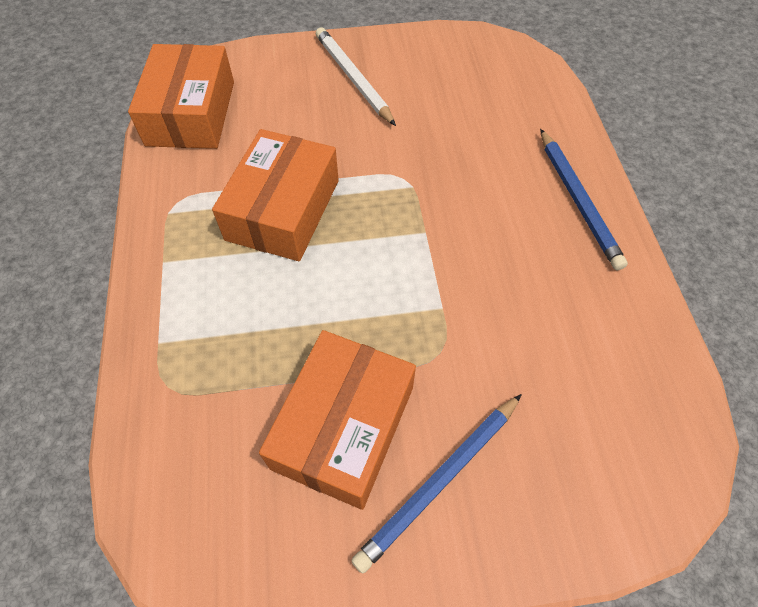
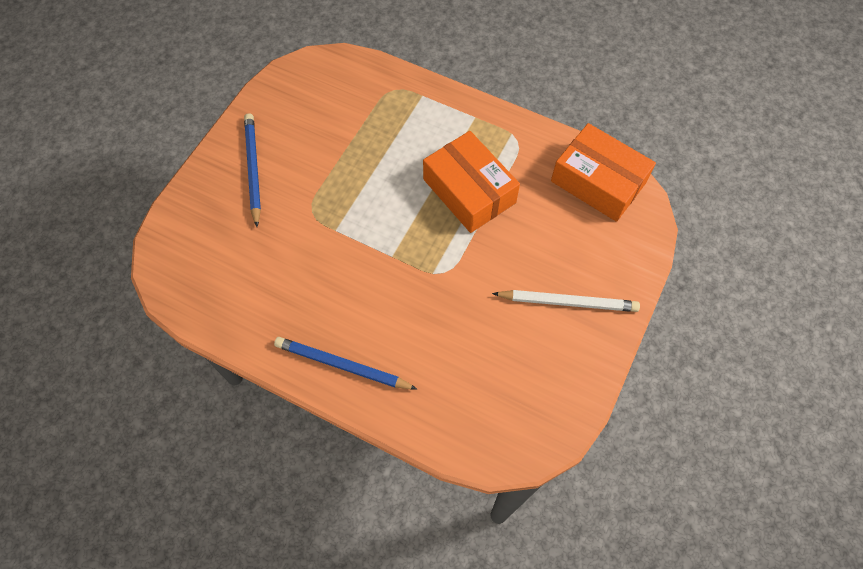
camera: 125 degrees right, 5 degrees up
orange box [259,330,416,510] -> none

